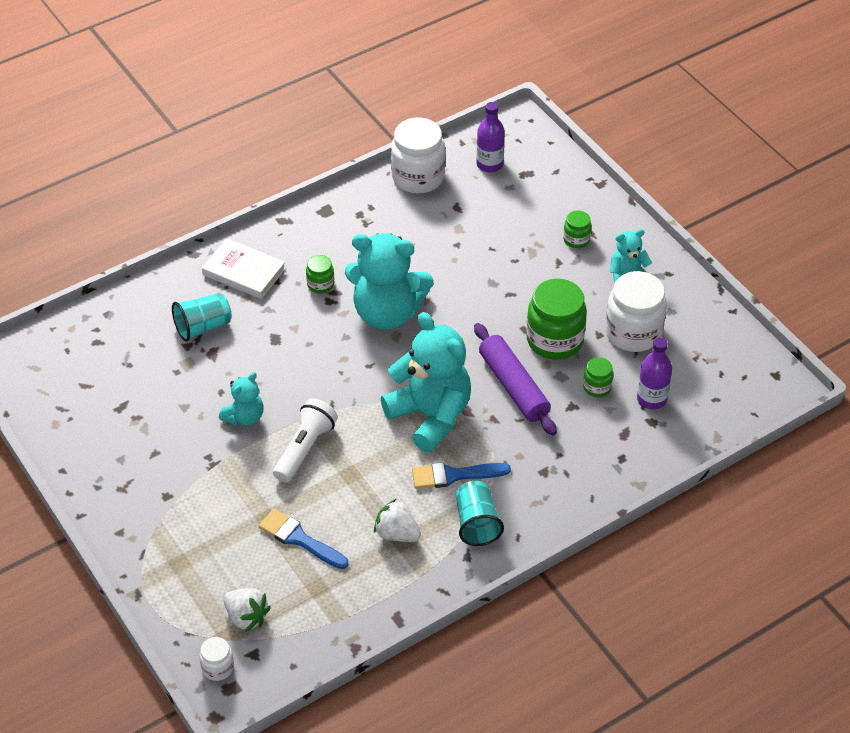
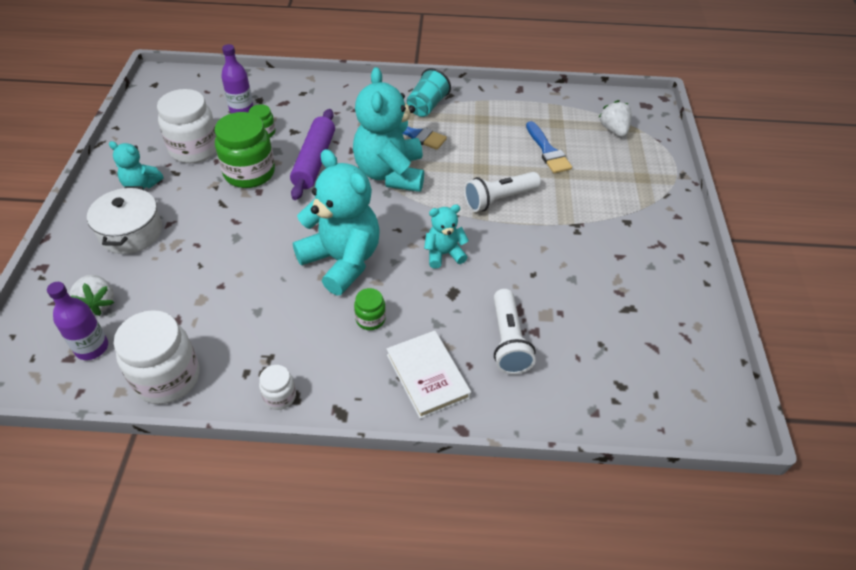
camera: 145 degrees left, 0 degrees up
turquoise cup [172,293,232,342] -> white flashlight [494,289,536,374]
white jar [199,637,234,681] -> white jar moved to [259,365,296,410]
turquoise teddy bear [219,372,263,426] -> turquoise teddy bear moved to [424,205,469,269]
white strawberry [374,498,421,542] -> white strawberry moved to [69,275,115,316]
green jar [563,211,591,248] -> white pot [87,186,162,254]

